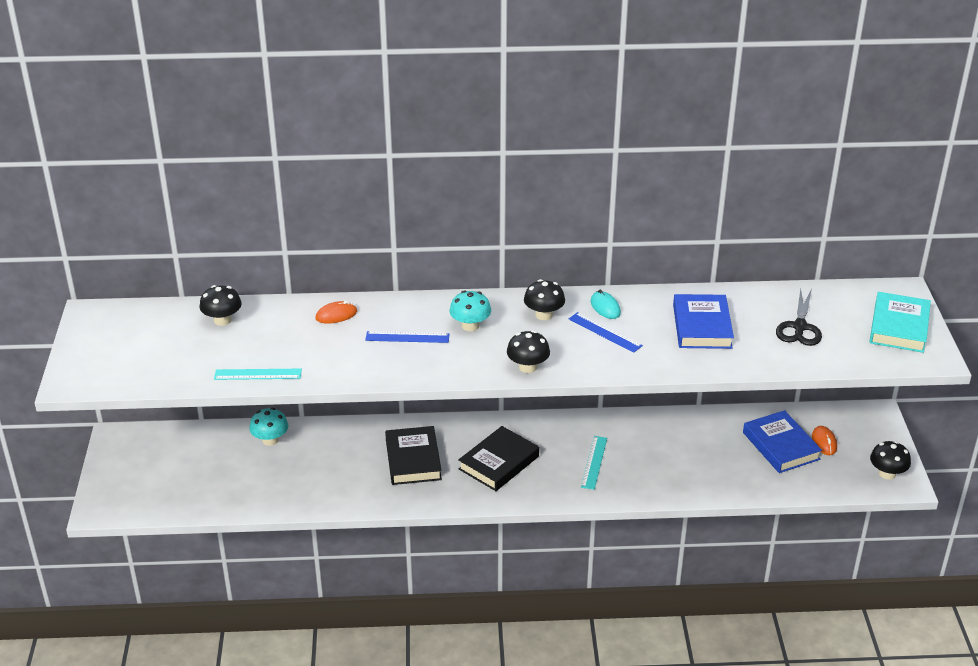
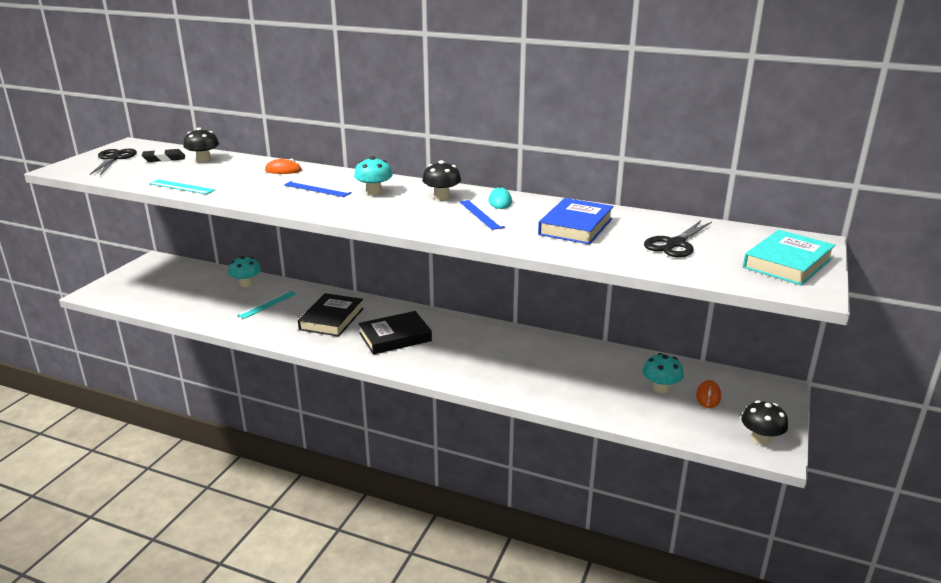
camera: 25 degrees right, 10 degrees down
black mushroom [507,330,550,373] -> none
turquoise ruler [581,436,607,490] -> turquoise ruler moved to [237,290,297,319]
blue book [743,410,822,473] -> turquoise mushroom [642,353,684,393]
none -> black scissors [90,149,137,176]
none -> black eraser [142,149,185,162]

